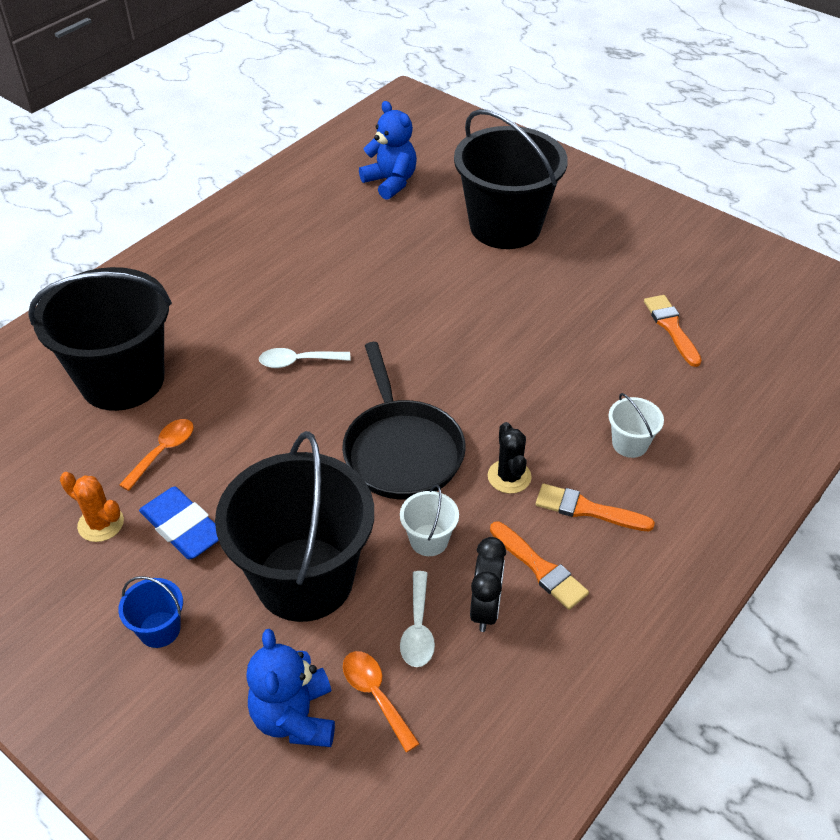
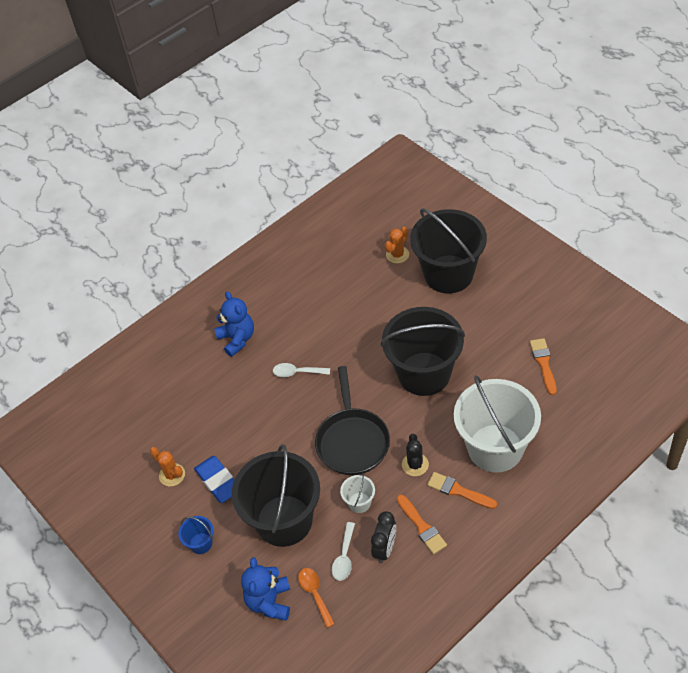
camera: 15 degrees right, 5 degrees up
black bucket [28,267,172,411] -> black bucket moved to [380,307,465,396]
orange spoon [119,419,194,491] -> none
blue teddy bear [359,101,417,200] -> blue teddy bear moved to [214,292,254,357]
white bucket [608,393,664,458] -> white bucket [454,375,541,473], size x2.47
none -> orange cactus [385,227,409,263]

